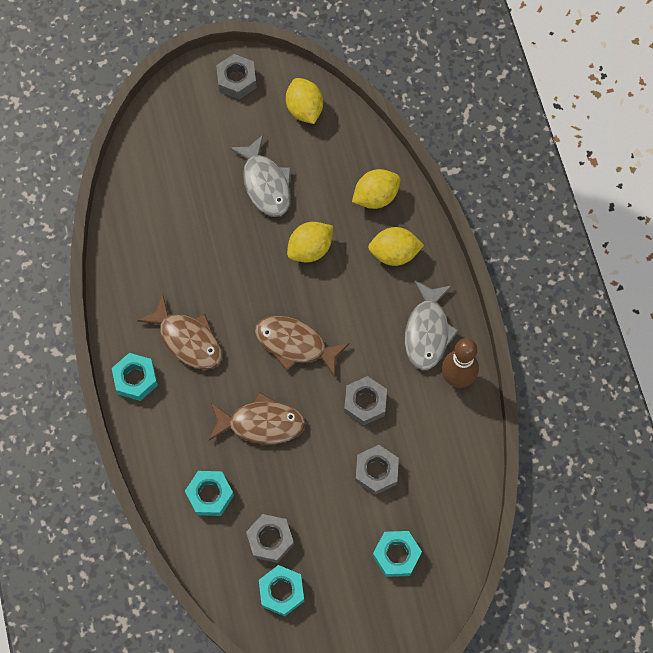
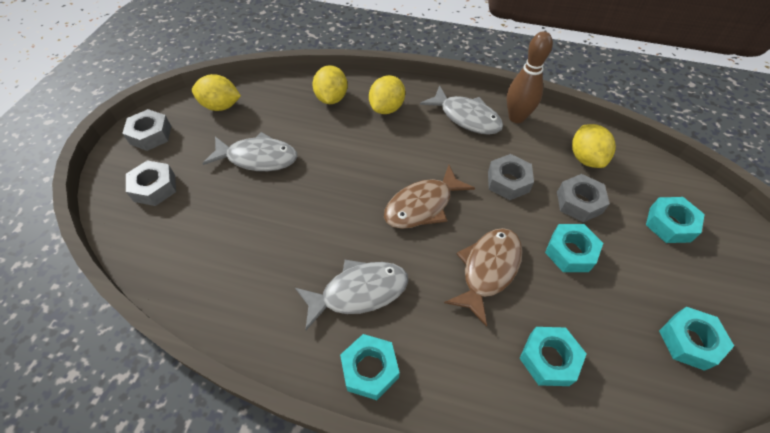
camera: 60 degrees left, 15 degrees down
brown fish [137,294,222,370] -> grey fish [295,260,408,330]
grey nut [246,514,294,563] -> grey nut moved to [126,160,176,206]
yellow lemon [287,222,333,263] -> yellow lemon moved to [572,124,616,168]
none -> turquoise nut [545,224,603,272]

